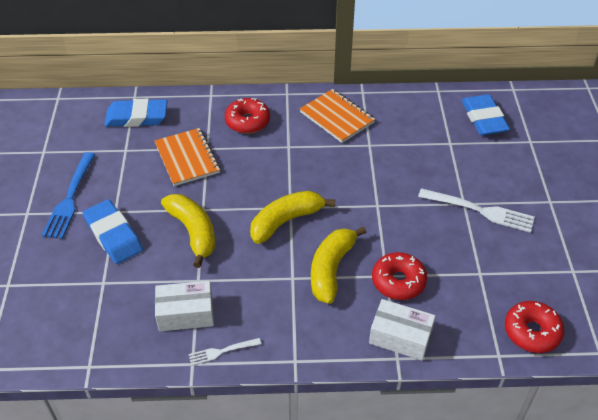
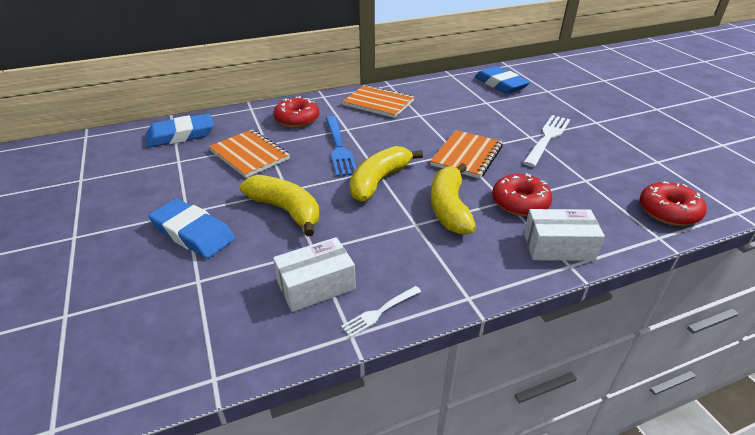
camera: 20 degrees left, 10 degrees down
blue fork [42,152,95,239] -> blue fork moved to [326,116,356,177]
white fork [418,188,534,233] -> white fork turned 60 degrees counterclockwise [523,115,570,167]
none -> orange notebook [430,130,503,179]

